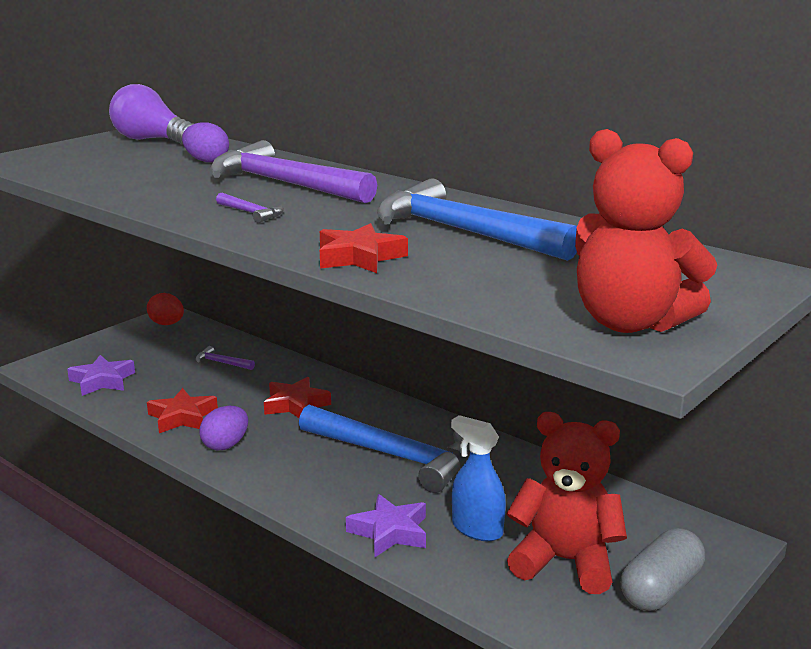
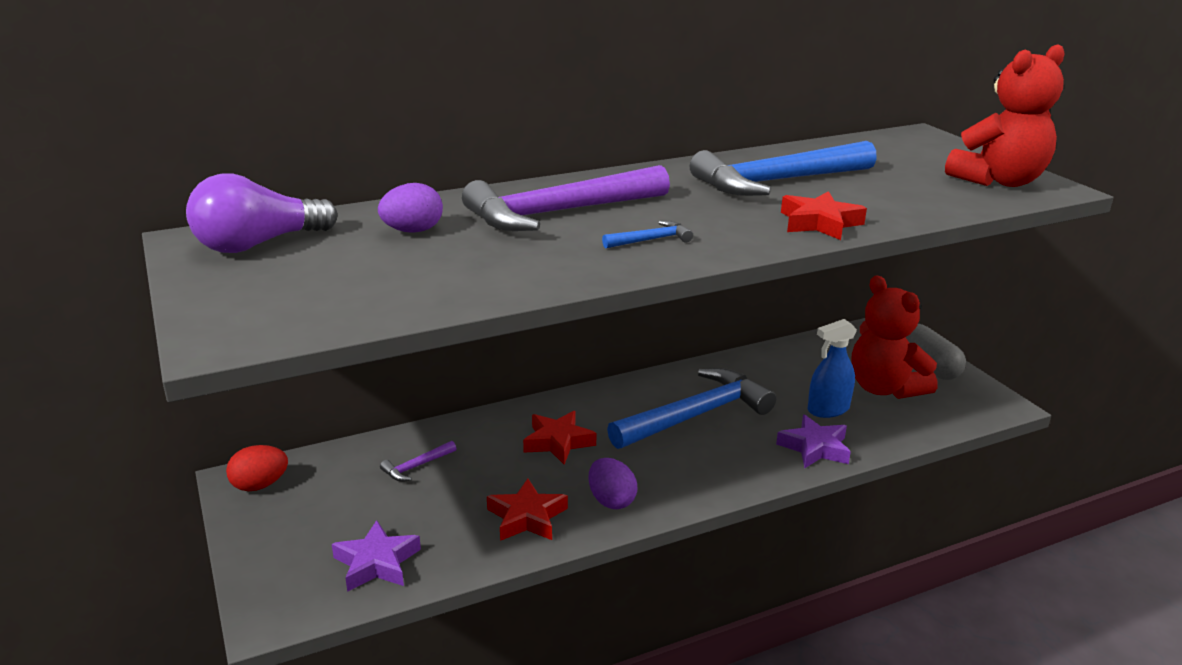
camera: 65 degrees left, 5 degrees up
purple hammer [216,193,284,223] -> blue hammer [602,221,693,248]
red teddy bear [506,412,627,594] -> red teddy bear turned 75 degrees counterclockwise [852,276,938,399]

